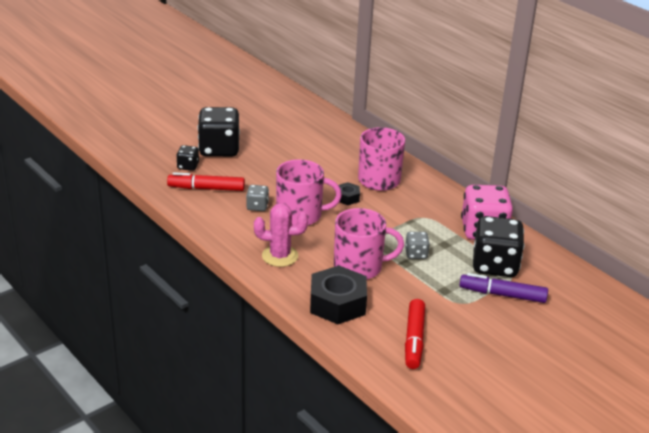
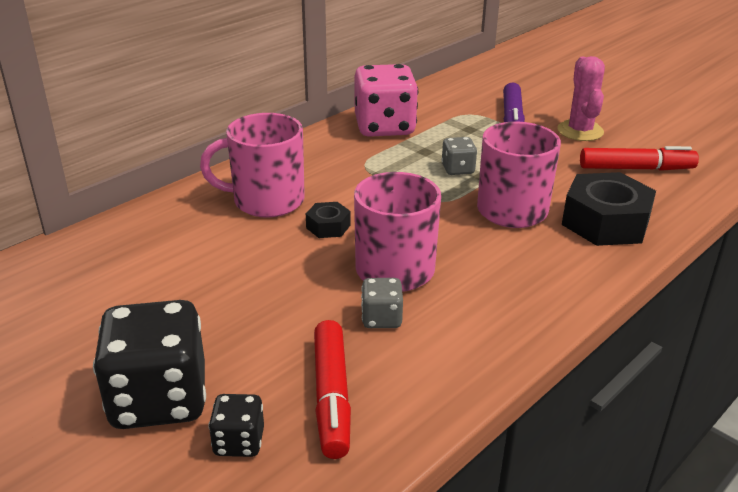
camera: 95 degrees left, 0 degrees up
pink cactus [254,203,308,267] -> pink cactus moved to [557,56,605,141]
black dice [473,216,525,277] -> none

